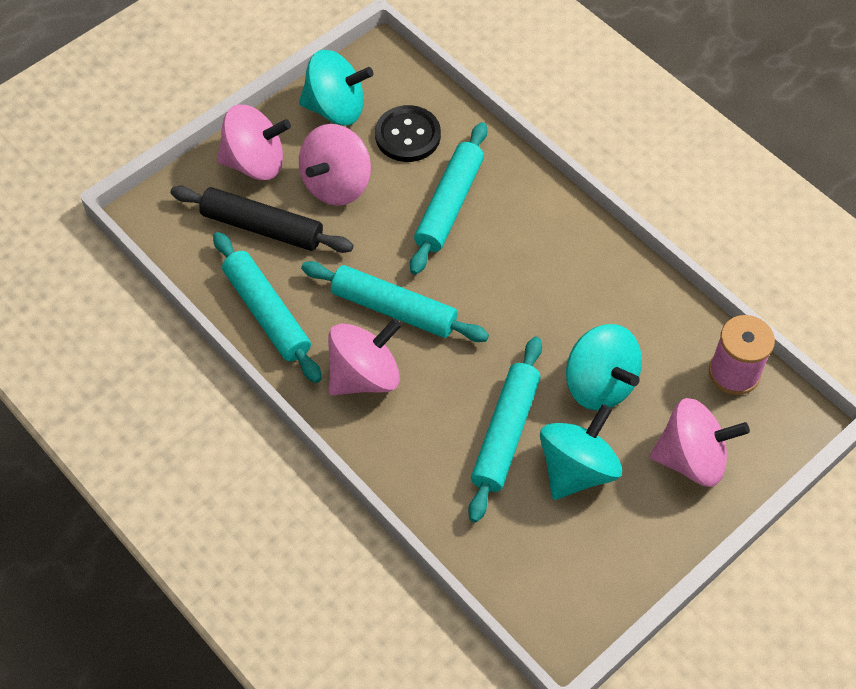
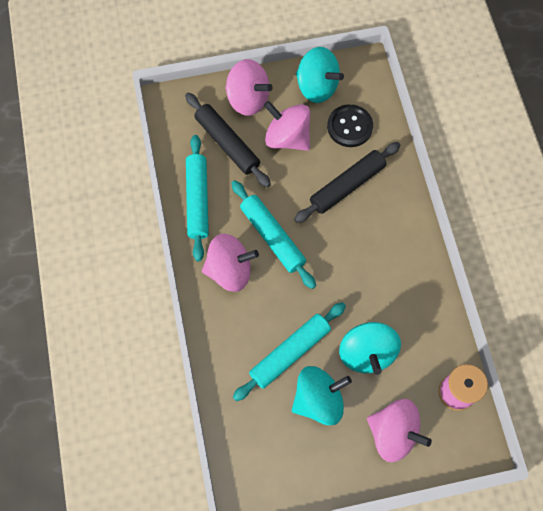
camera: 30 degrees right, 10 degrees up
pink spinning top [299,124,371,206] -> pink spinning top turned 60 degrees clockwise [264,101,310,151]
turquoise rolling pin [410,122,487,275] -> black rolling pin [294,142,401,223]

